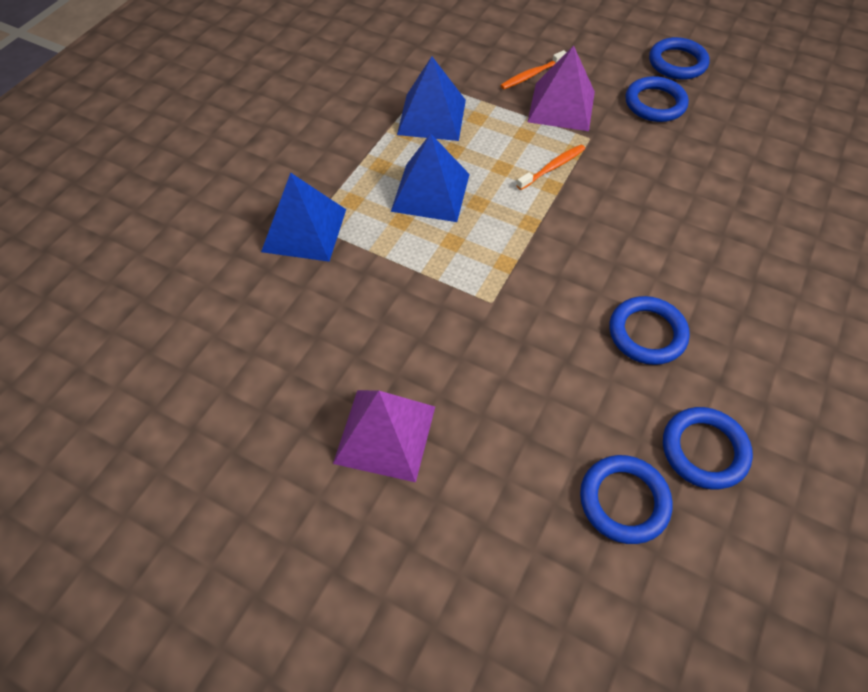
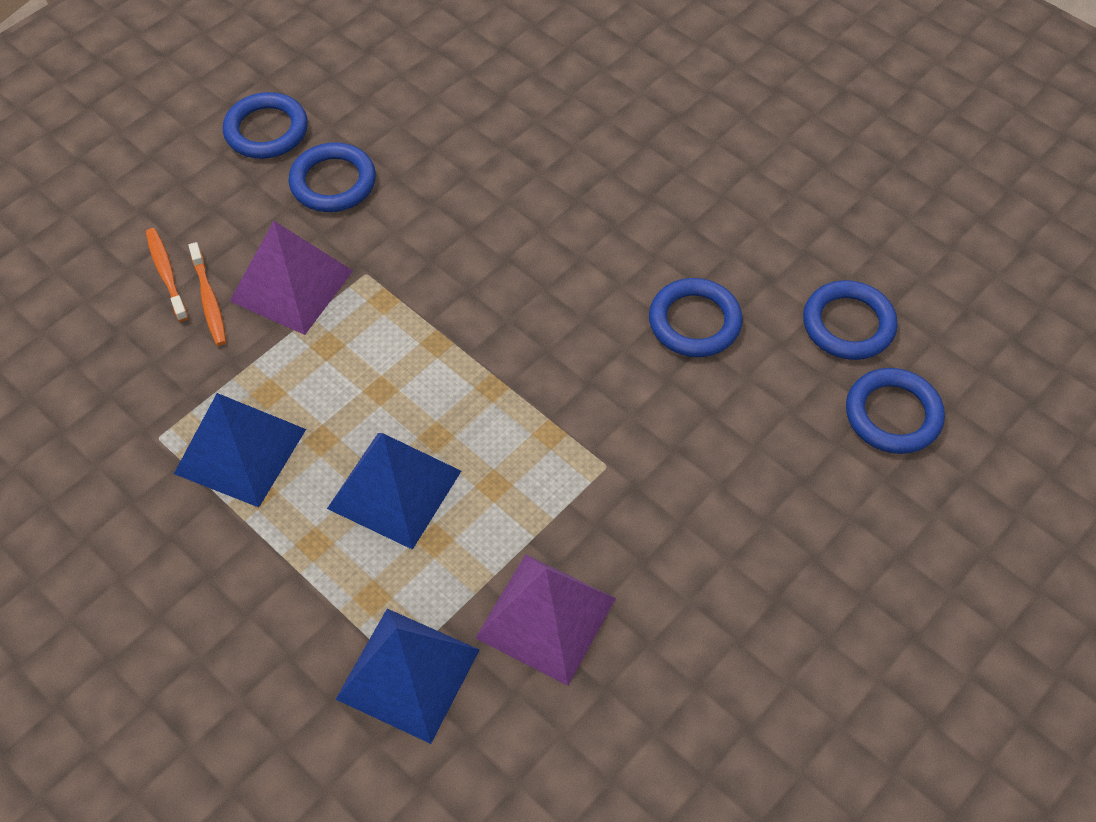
camera: 75 degrees left, 0 degrees up
purple pyramid [333,390,435,482] -> purple pyramid moved to [476,554,616,686]
orange toothbrush [516,145,585,190] -> orange toothbrush moved to [146,228,188,322]

